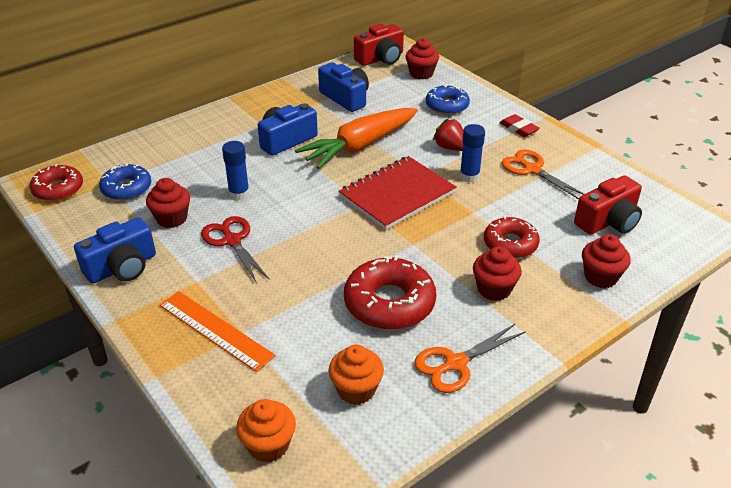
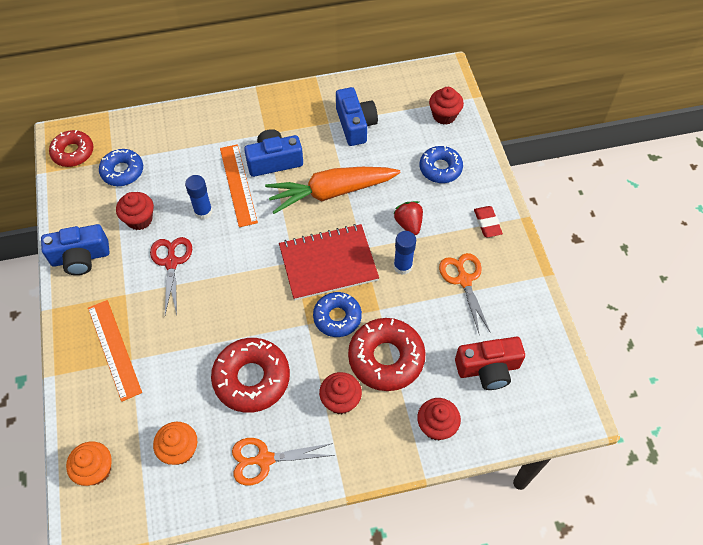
camera: 25 degrees right, 20 degrees up
red camera [354,24,404,66] -> none
red donut [484,216,540,258] -> red donut [348,318,426,391], size x1.53
none -> orange ruler [220,144,258,227]
none -> blue donut [313,292,362,337]

